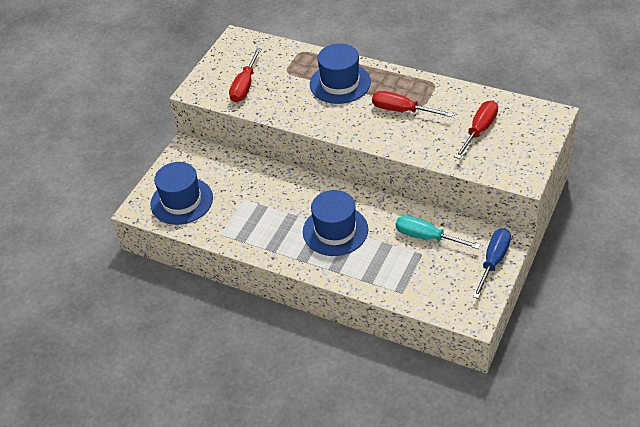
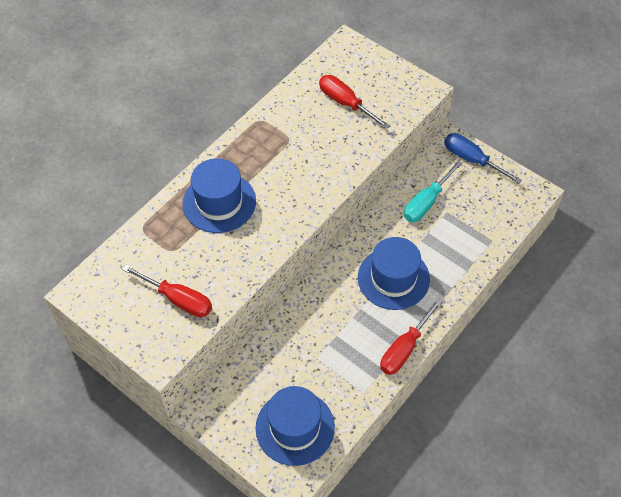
camera: 80 degrees left, 10 degrees up
red screwdriver [372,91,453,117] -> red screwdriver moved to [380,298,442,375]

